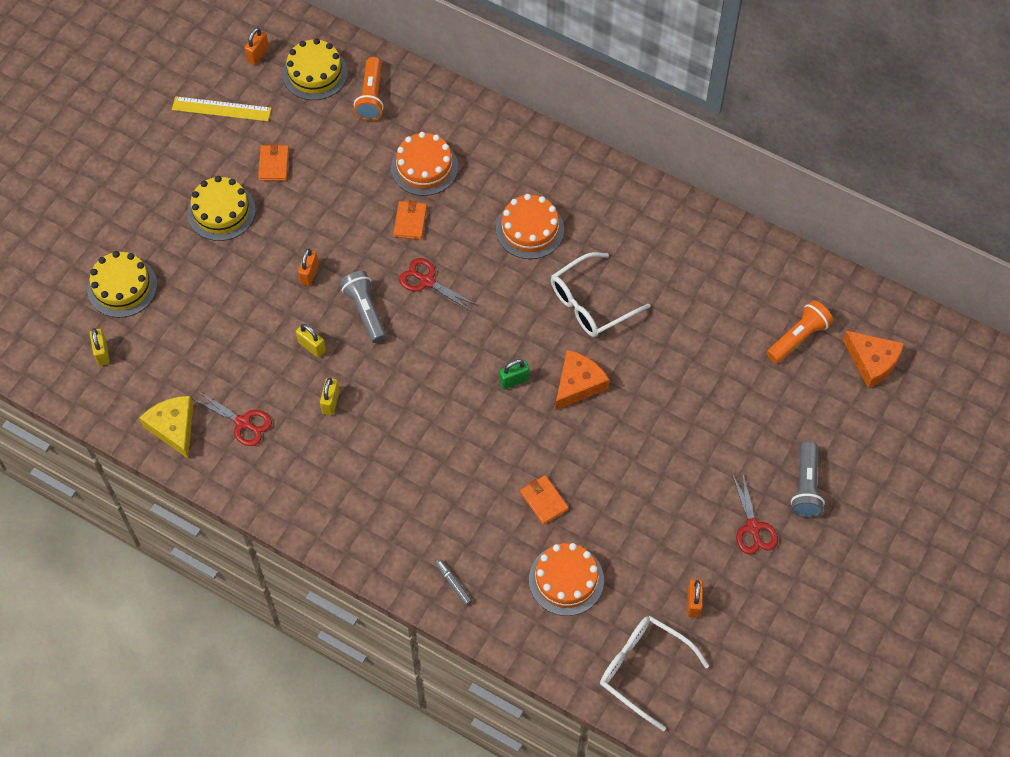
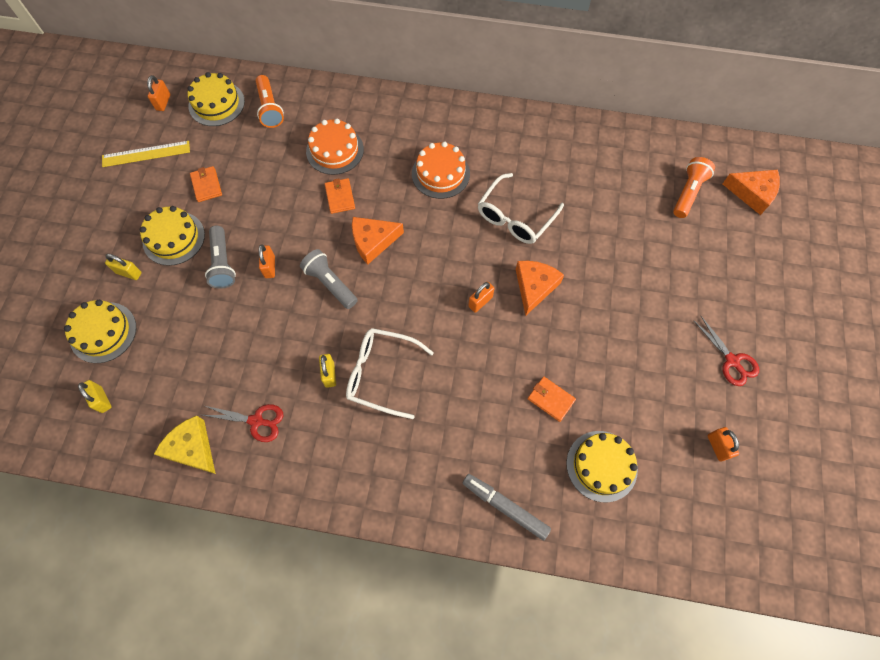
camera: 20 degrees left, 5 degrees up
yellow padlock [296,324,326,358] -> yellow padlock moved to [105,254,141,280]
red scissors [399,258,477,312] -> orange cheese [352,217,404,264]
grey marker [435,559,472,605] -> grey marker [463,474,551,540], size x1.82
green padlock [499,359,530,390] -> orange padlock [468,282,494,313]
orange cake [529,543,604,616] -> yellow cake [566,431,638,502]
white glasses [600,616,709,731] -> white glasses moved to [346,328,434,419]
grey flashlight [791,442,825,518] -> grey flashlight moved to [205,226,236,289]

